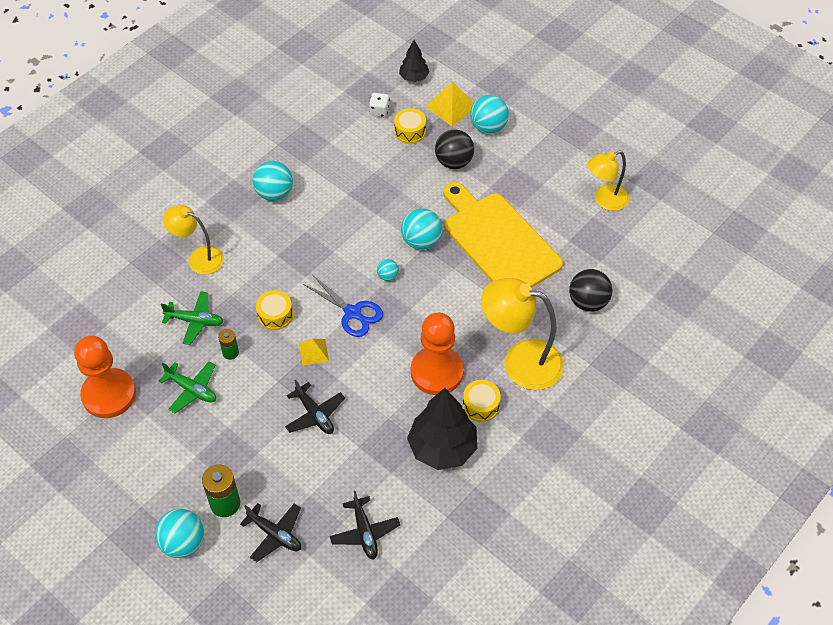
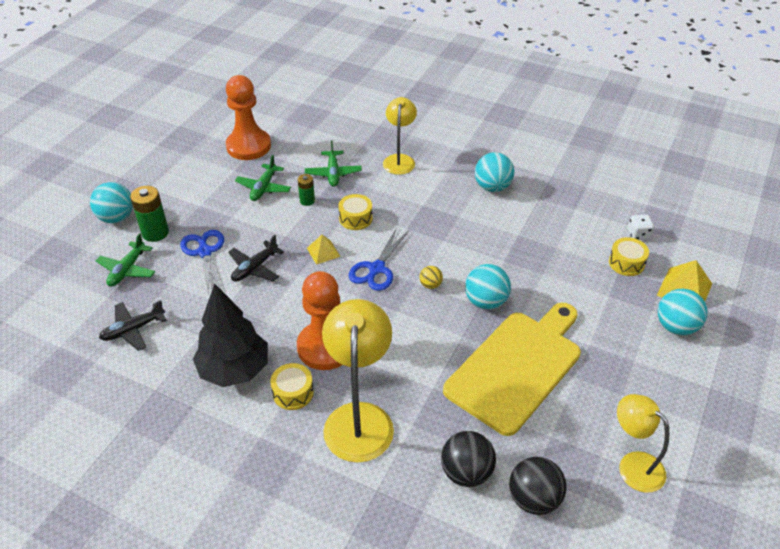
camera: 75 degrees right, 10 degrees down
black plane [240,503,302,562] -> green plane [96,233,155,287]
turquoise ball [377,259,399,281] -> yellow ball [419,266,443,289]
black tree [399,40,429,82] -> none
black ball [435,129,474,169] -> black ball moved to [509,457,567,515]
none -> blue scissors [180,230,224,293]

